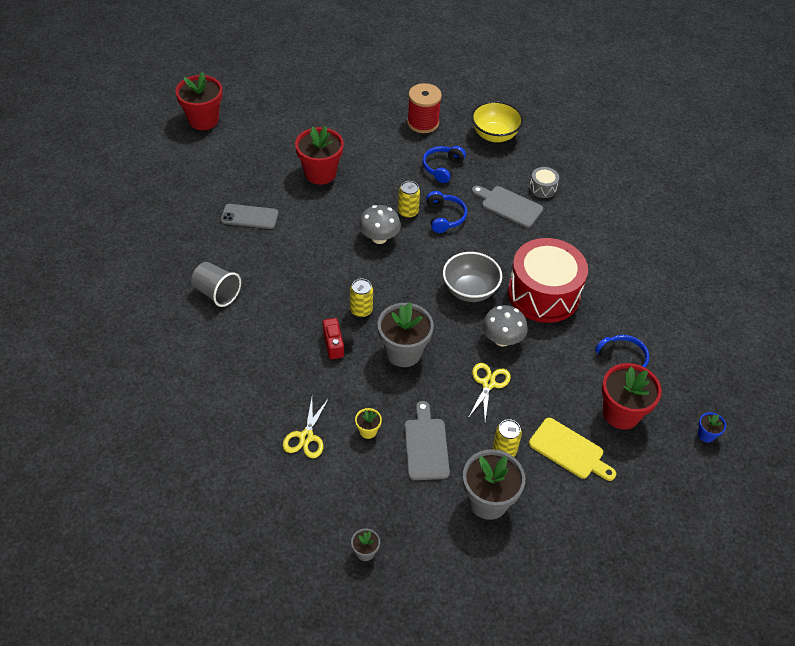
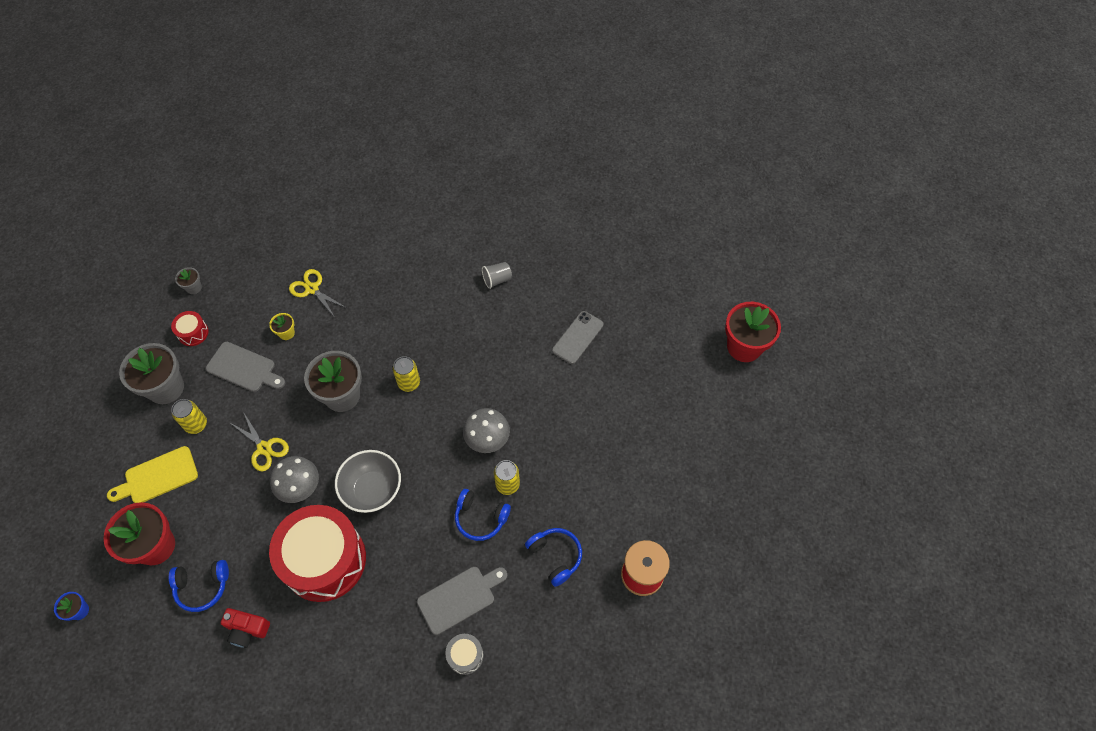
camera: 120 degrees right, 10 degrees up
grey cup [191,262,241,307] -> grey cup [482,262,512,289], size x0.66
red flower pot [295,126,344,185] -> none
red camera [323,318,354,359] -> red camera moved to [221,608,270,648]
yellow bowl [471,101,523,142] -> none
none -> red drum [171,311,209,346]

